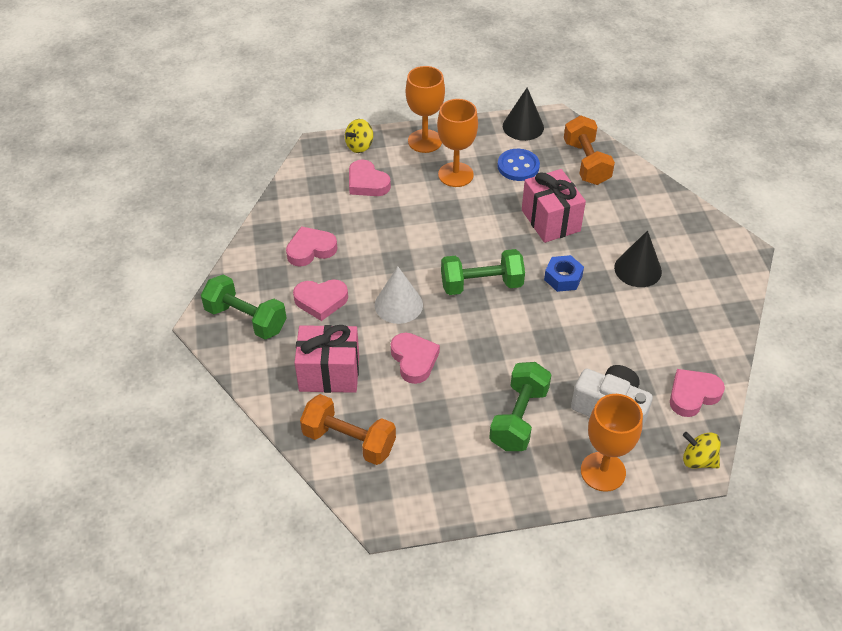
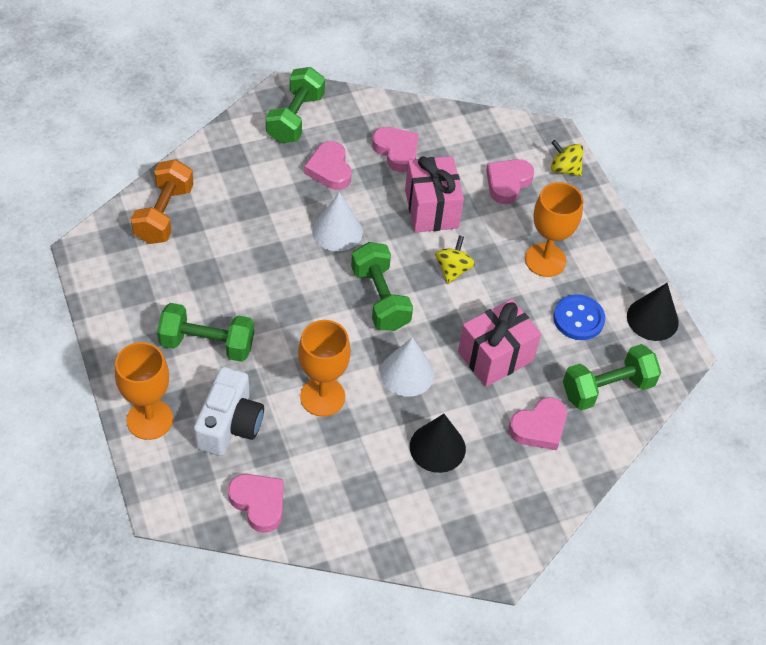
camera: 75 degrees right, 5 degrees up
pink gift [294,325,359,393] -> pink gift moved to [405,156,464,232]
pink heart [391,333,440,384] -> pink heart moved to [509,397,567,450]
orange goblet [406,66,445,153] -> orange goblet moved to [298,320,351,417]
blue nut [544,255,584,292] -> white cone [380,338,434,397]
orange dumbbell [564,116,615,185] -> green dumbbell [563,344,661,410]
yellow spinning top [683,432,721,469] -> yellow spinning top moved to [435,235,475,284]

